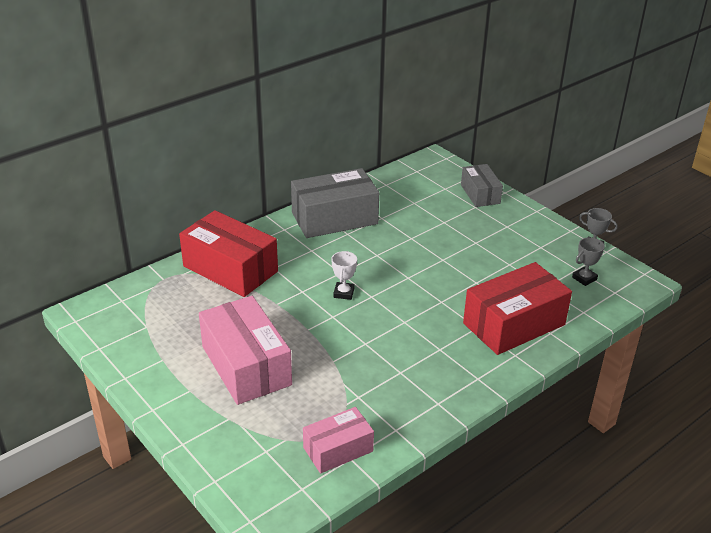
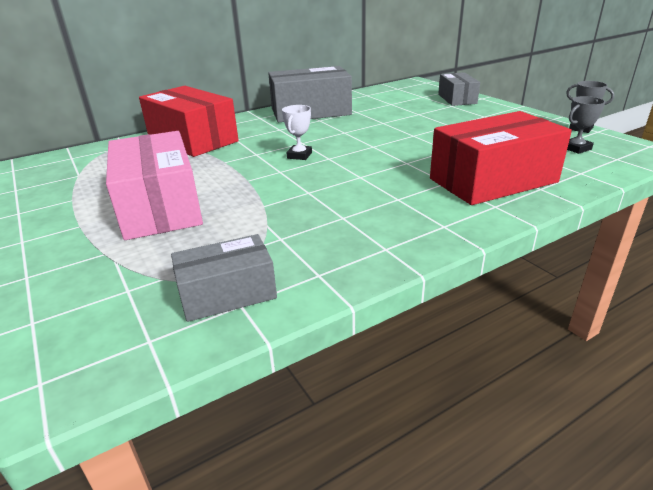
camera: 10 degrees right, 5 degrees down
pink box [303,407,374,474] -> grey box [171,234,277,322]

